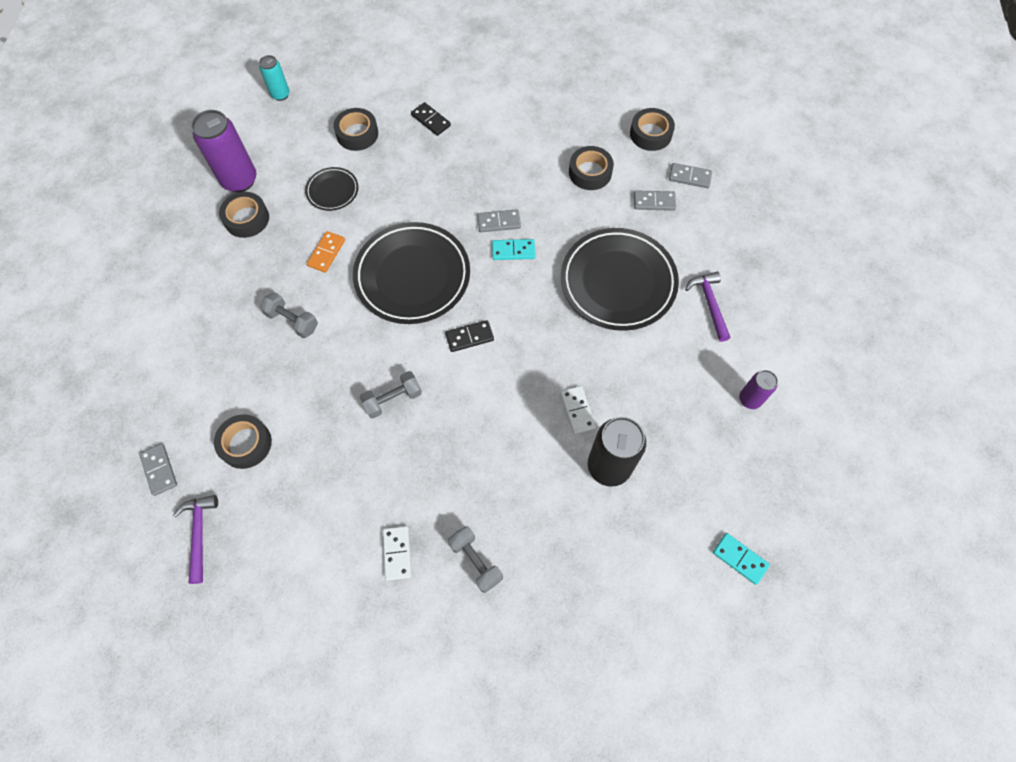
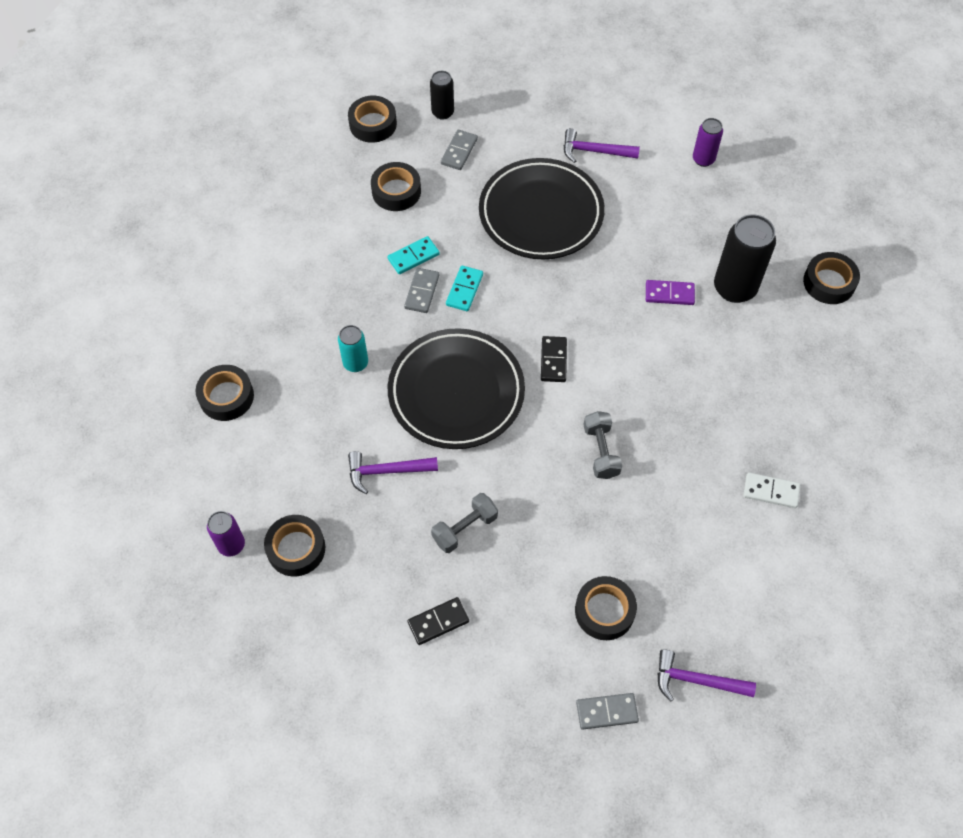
camera: 70 degrees left, 5 degrees down
purple can [191,110,256,192] -> purple can [207,511,245,557], size x0.56
turquoise can [259,55,290,101] -> turquoise can moved to [338,325,368,372]
black plate [305,167,358,211] -> none
orange domino [307,231,345,273] -> purple hammer [348,451,438,494]
black domino [411,102,451,136] -> black domino moved to [407,597,469,645]
grey dumbbell [448,526,503,593] -> none
white domino [560,386,596,435] -> purple domino [646,280,695,305]
grey domino [669,163,712,188] -> black can [430,71,454,120]
turquoise domino [713,533,770,585] -> turquoise domino moved to [387,236,440,274]
none -> black tape [803,252,860,304]

